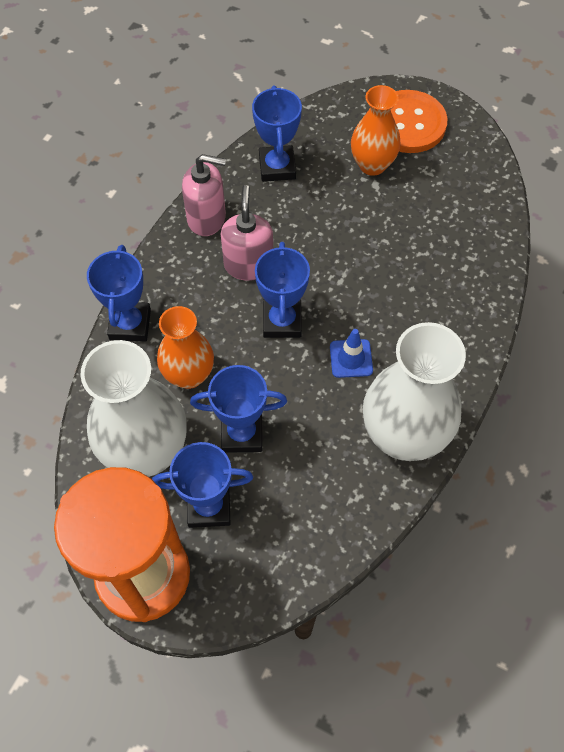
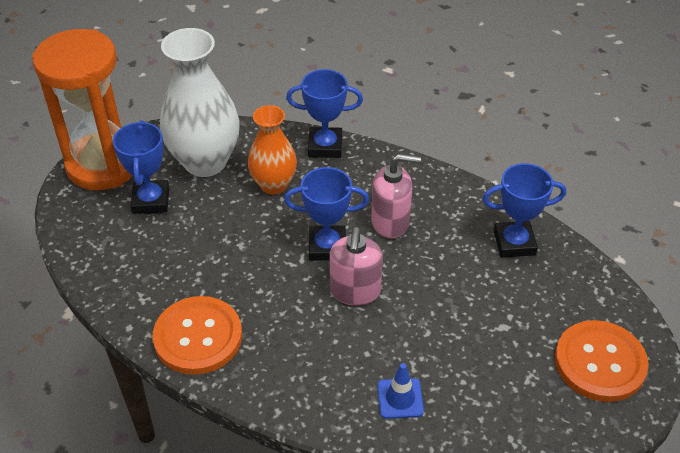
camera: 90 degrees right, 15 degrees down
pink soap dispenser [182,154,226,236] -> pink soap dispenser moved to [329,227,383,306]
blue trophy [190,365,287,453] -> none
blue traffic cone [330,329,373,378] -> blue traffic cone moved to [377,363,424,419]
orange vase [351,85,401,176] -> none
white vase [363,322,466,461] -> orange button [153,296,242,375]

